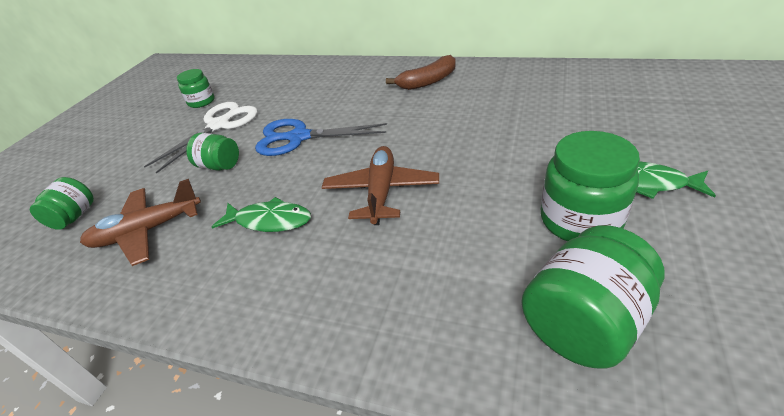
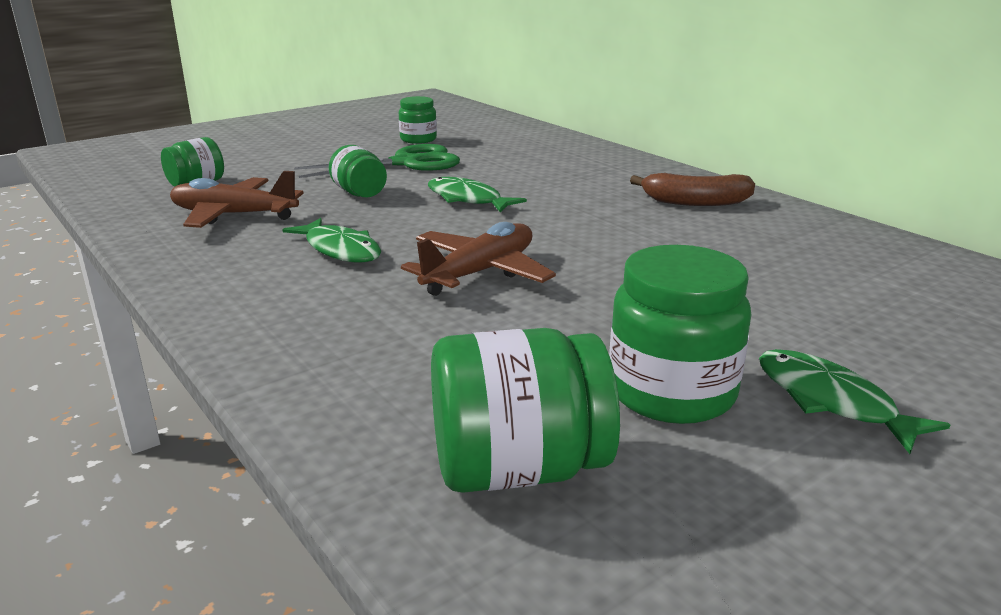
camera: 30 degrees right, 15 degrees down
white scissors [144,102,257,173] -> green scissors [294,144,460,178]
blue scissors [255,119,387,156] -> green fish [428,177,527,212]

